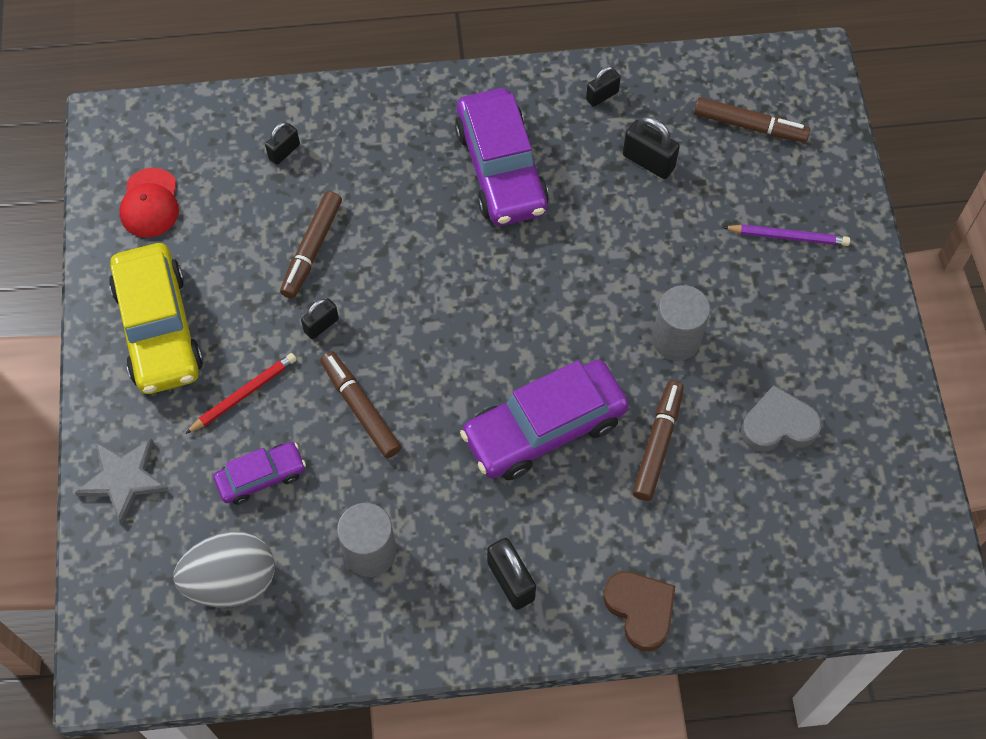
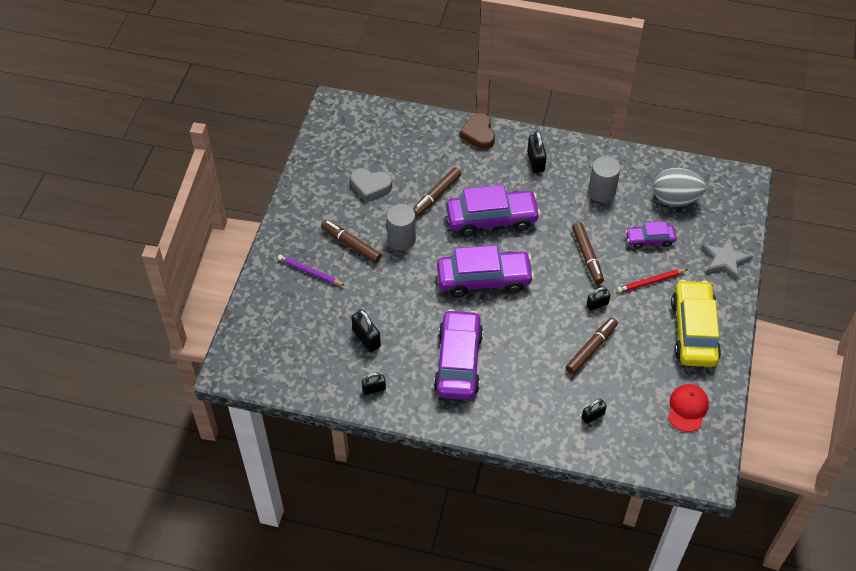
camera: 160 degrees left, 10 degrees down
brown marker [694,97,810,143] -> brown marker moved to [321,220,382,263]
none -> purple car [437,245,534,297]

